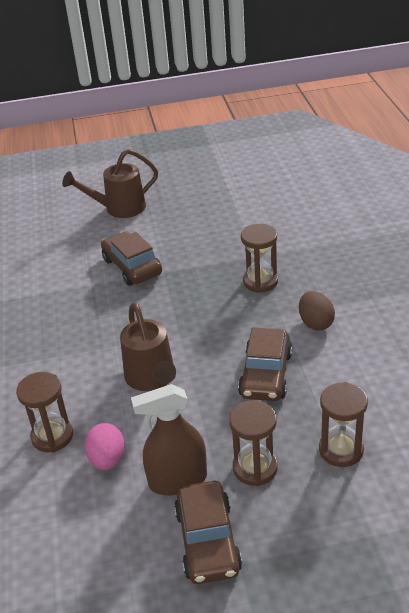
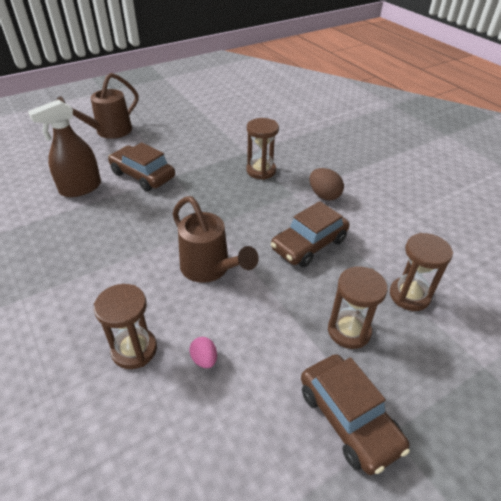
camera: 25 degrees left, 5 degrees up
pink egg [85,423,124,470] -> pink egg [189,337,217,368], size x0.63
brown spray bottle [131,384,207,495] -> brown spray bottle moved to [28,100,101,197]
brown car [238,328,292,401] -> brown car turned 60 degrees clockwise [271,201,350,267]

